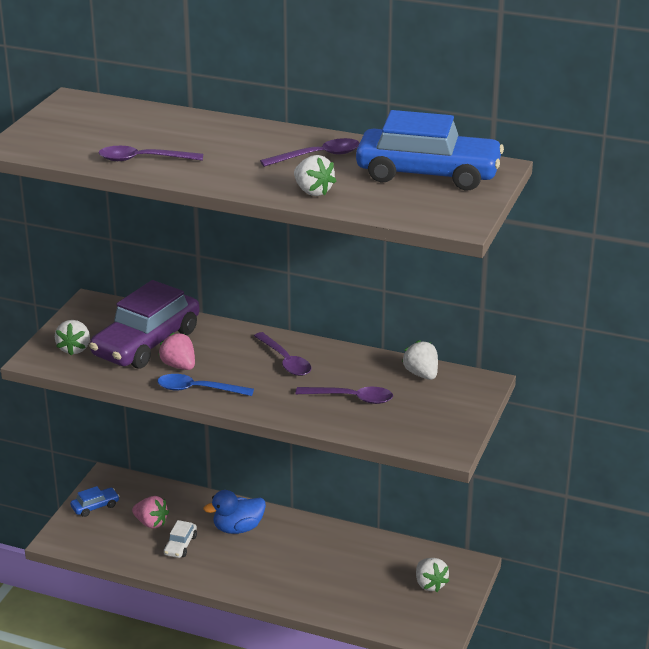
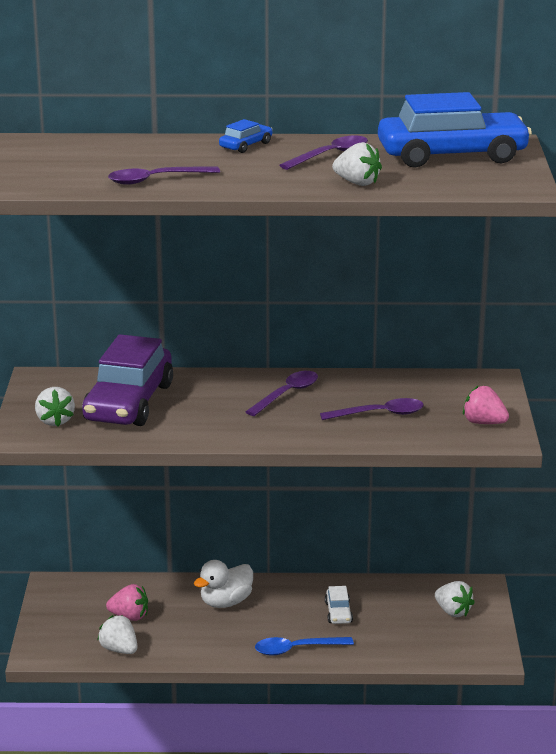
camera: 20 degrees left, 5 degrees down
blue car [70,486,120,517] -> blue car moved to [219,119,273,153]
blue spoon [157,374,254,396] -> blue spoon moved to [255,637,354,656]
pink strawberry [158,333,195,370] -> pink strawberry moved to [463,385,509,424]
white car [164,520,197,558] -> white car moved to [325,586,353,624]
blue duck [203,490,266,534] -> white duck [194,560,253,608]
purple spoon [254,332,312,376] -> purple spoon turned 90 degrees counterclockwise [246,371,318,416]
white strawberry [402,340,438,380] -> white strawberry moved to [97,615,137,654]

